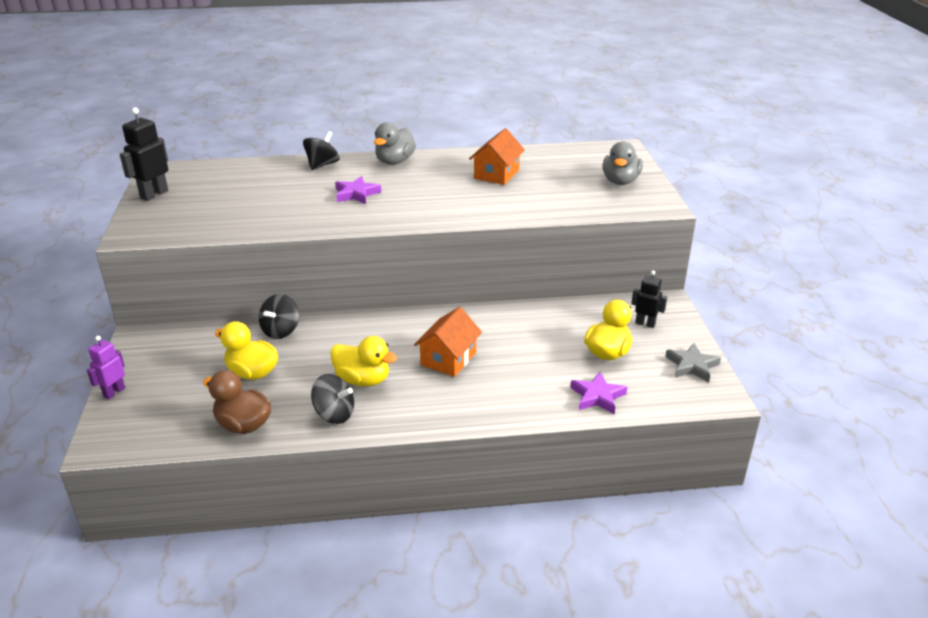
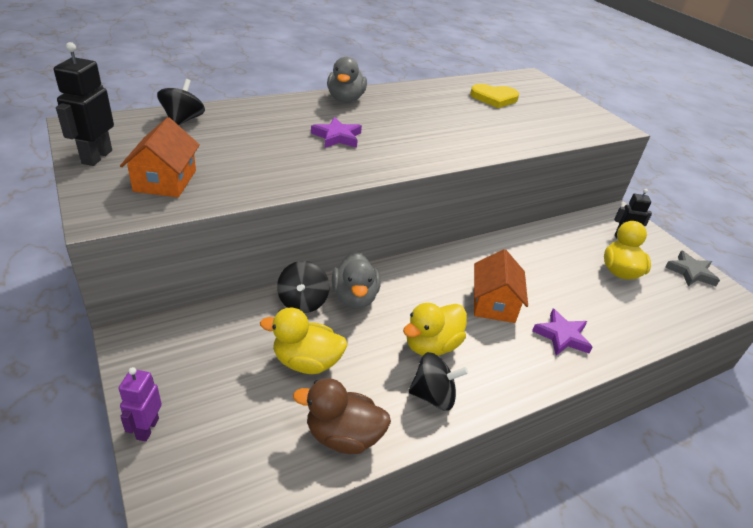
camera: 25 degrees left, 5 degrees up
black spinning top [303,131,340,170] -> black spinning top moved to [157,79,205,125]
yellow duck [330,336,397,386] -> yellow duck turned 135 degrees clockwise [403,303,467,356]
orange house [469,128,525,185] -> orange house moved to [120,117,200,197]
purple star [570,372,627,414] -> purple star moved to [532,309,593,356]
grey duck [602,141,643,185] -> grey duck moved to [332,251,380,309]
none -> yellow heart [470,84,519,108]

